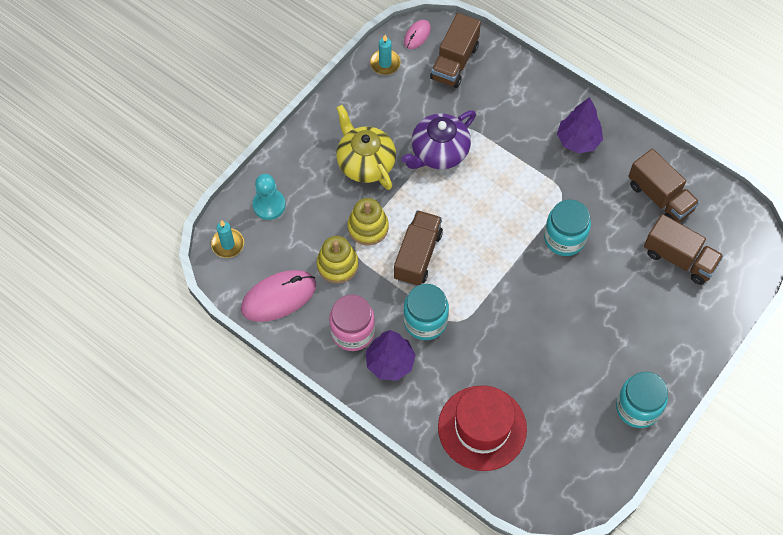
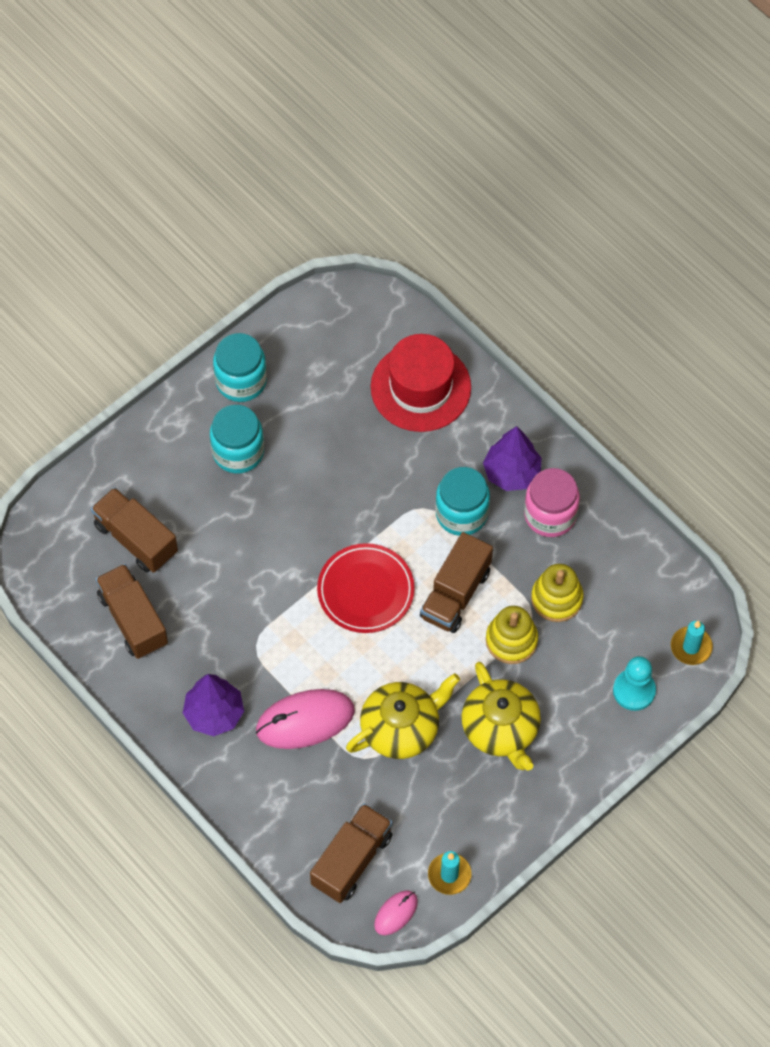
camera: 170 degrees left, 0 degrees up
pink mouse [241,270,316,322] -> pink mouse moved to [256,689,355,749]
purple teapot [401,110,476,169] -> yellow teapot [346,673,460,759]
turquoise jar [544,200,591,256] -> turquoise jar moved to [210,405,264,474]
none -> red plate [317,543,415,633]

